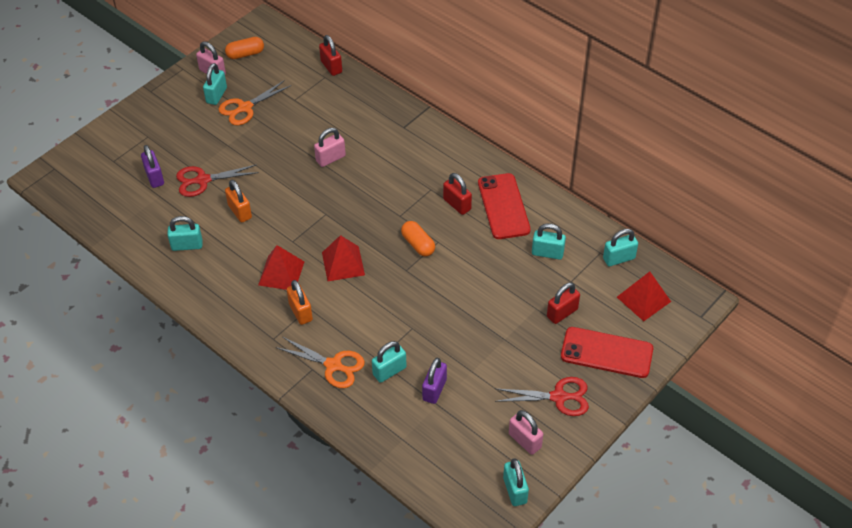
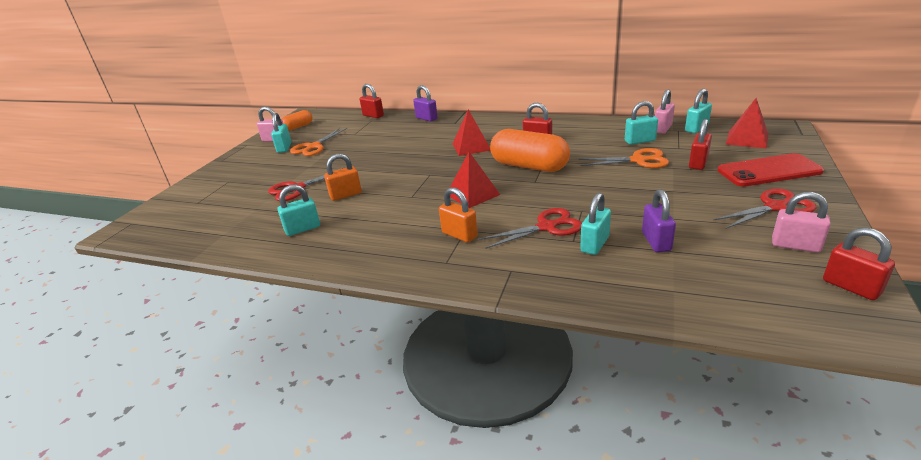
camera: 20 degrees left, 20 degrees down
purple padlock [141,145,164,188] -> purple padlock moved to [413,85,438,122]
orange padlock [225,180,252,223] -> orange padlock turned 60 degrees counterclockwise [324,153,362,201]
red pyramid [258,245,304,290] -> red pyramid moved to [453,109,491,156]
orange scissors [276,337,365,388] -> orange scissors moved to [579,148,669,168]
pink padlock [314,128,346,167] -> pink padlock moved to [655,89,675,134]
orange capsule [401,221,435,256] -> orange capsule [490,129,570,172], size x1.88
red phone [478,173,531,239] -> none
turquoise padlock [503,458,529,506] -> red padlock [823,228,895,300]
none -> red scissors [479,208,582,249]

